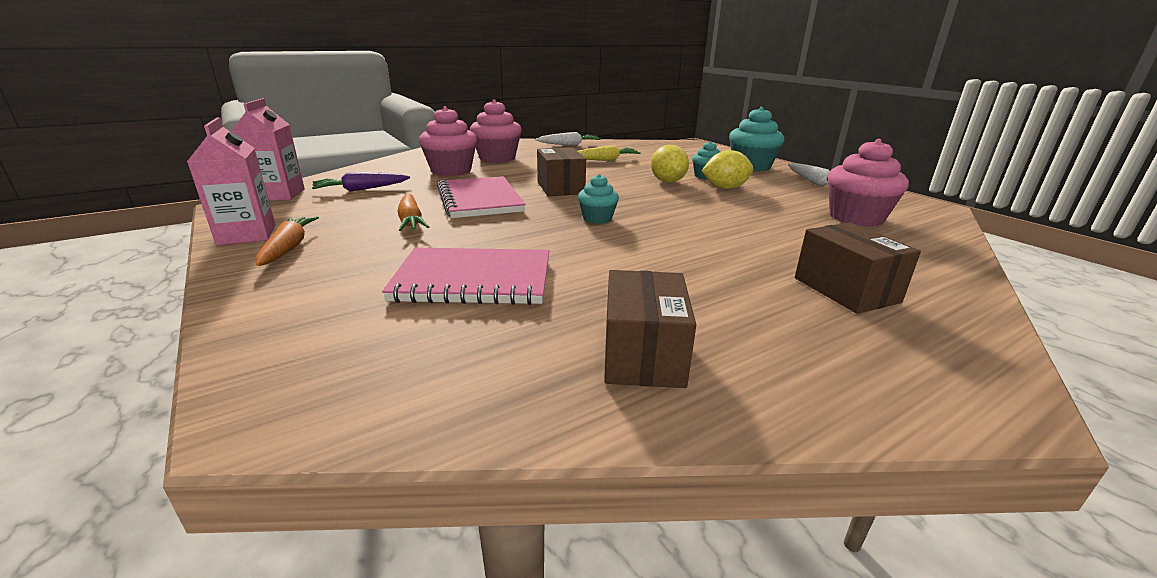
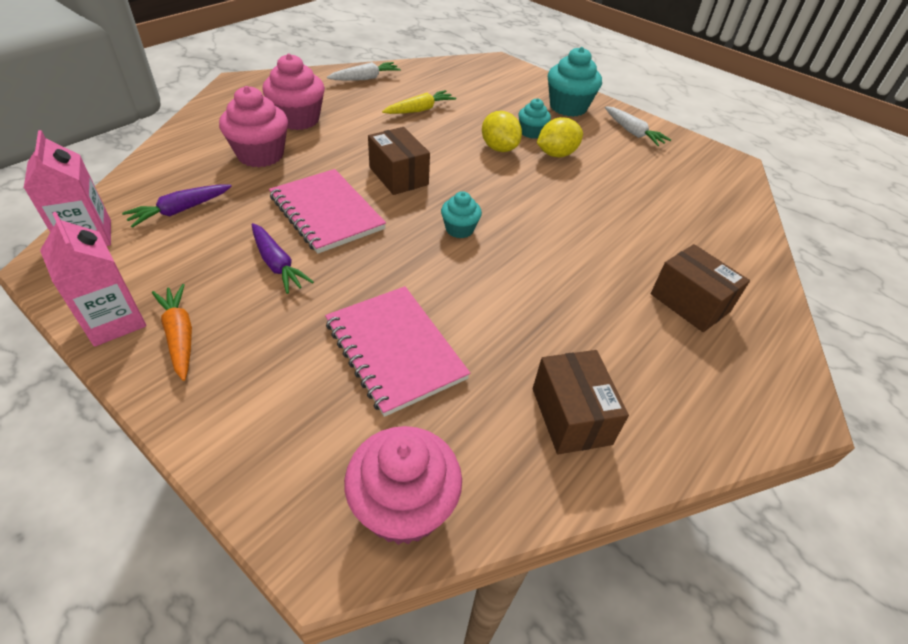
camera: 20 degrees left, 20 degrees up
pink notebook [382,248,549,305] -> pink notebook turned 75 degrees clockwise [325,286,470,417]
orange carrot [397,193,429,231] -> purple carrot [252,223,314,294]
pink cupcake [828,139,909,227] -> pink cupcake moved to [344,426,462,545]

